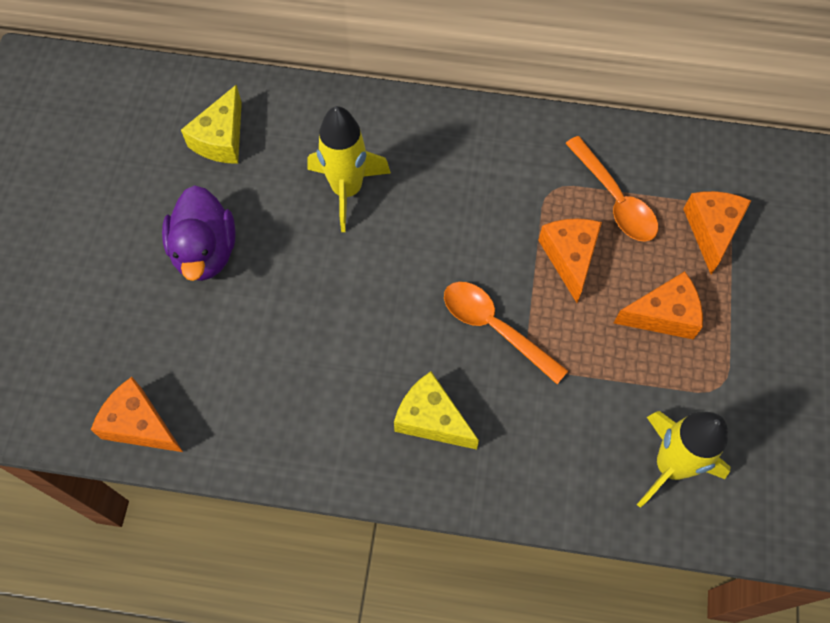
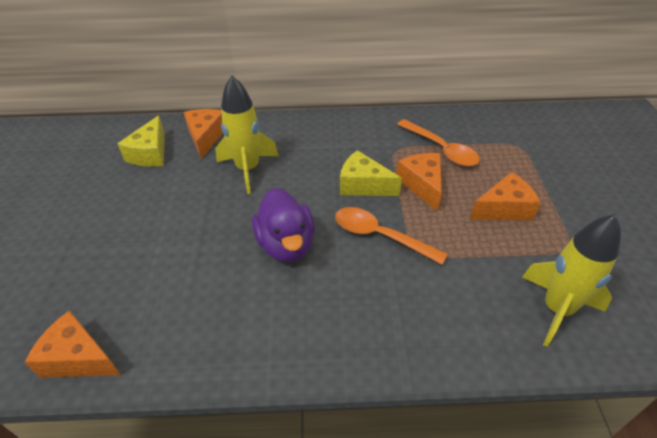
camera: 10 degrees left, 20 degrees down
purple duck [162,185,236,281] -> purple duck moved to [252,188,315,262]
yellow cheese [394,371,479,450] -> yellow cheese moved to [340,150,402,196]
orange cheese [683,191,751,274] -> orange cheese moved to [184,109,223,159]

